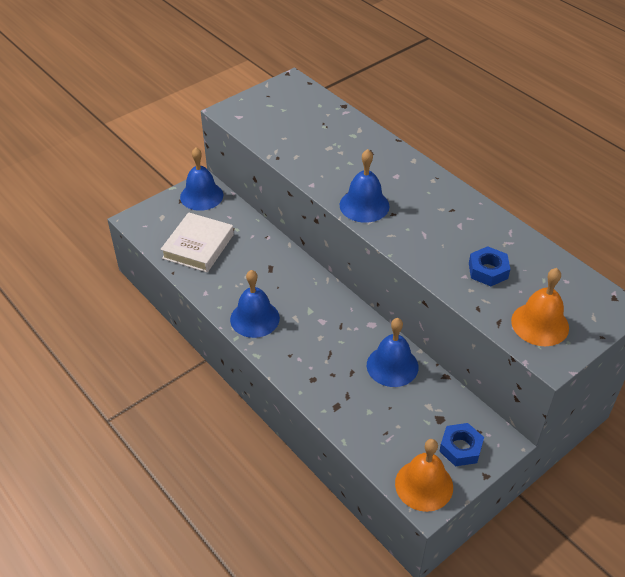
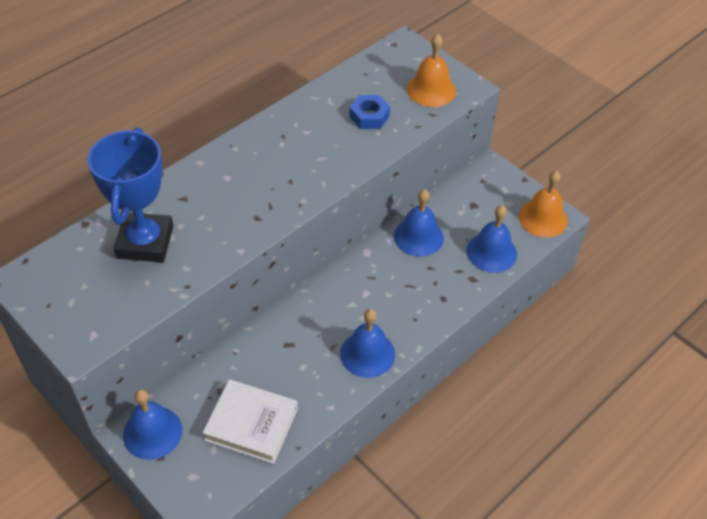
camera: 95 degrees left, 5 degrees up
blue bell [340,149,389,223] -> blue bell moved to [466,205,517,273]
blue nut [439,423,484,466] -> none
none -> blue trophy [87,127,173,262]

